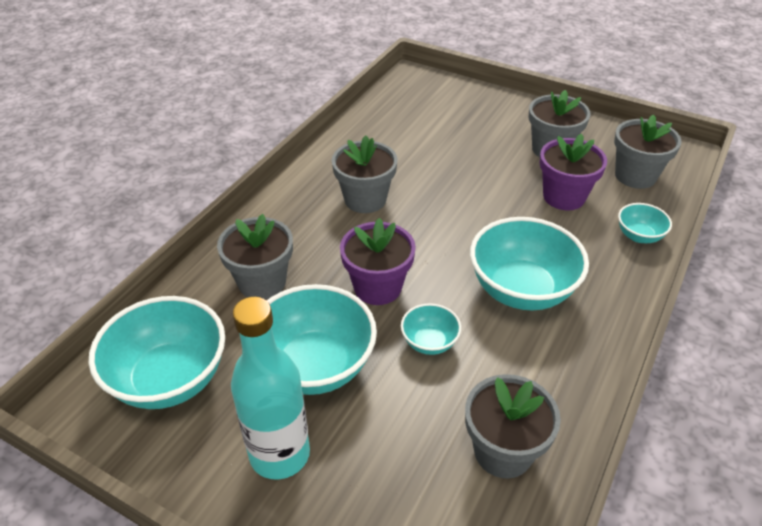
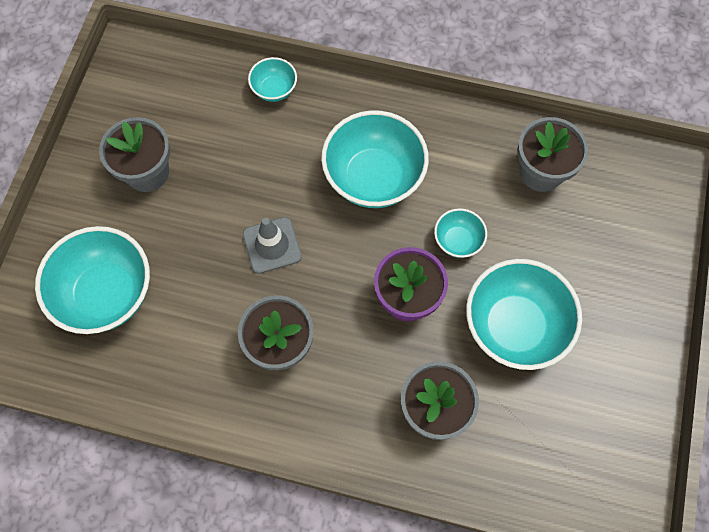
camera: 105 degrees left, 25 degrees up
turquoise bowl [89,296,225,409] -> turquoise bowl moved to [35,226,150,334]
turquoise bottle [231,297,310,479] -> none
purple flower pot [540,134,607,210] -> none
grey flower pot [614,115,682,189] -> none
none -> grey traffic cone [243,217,302,274]

